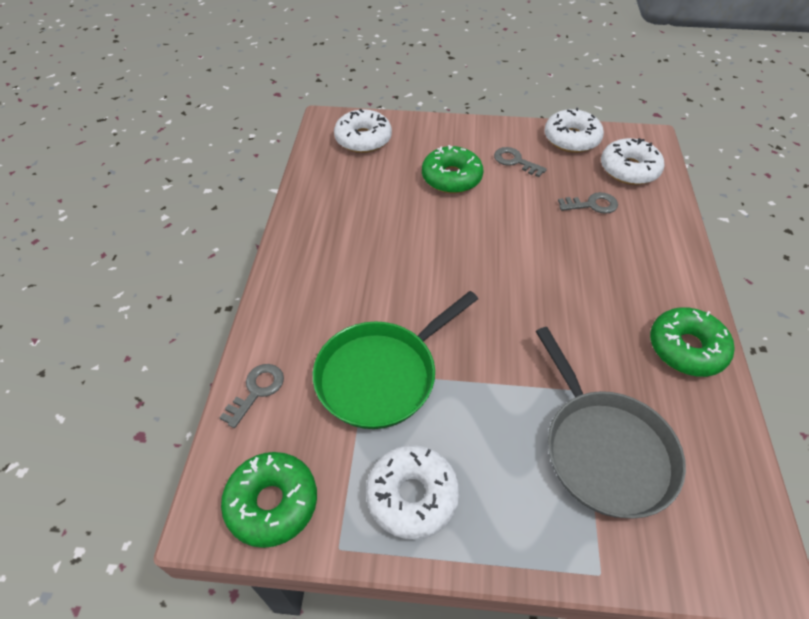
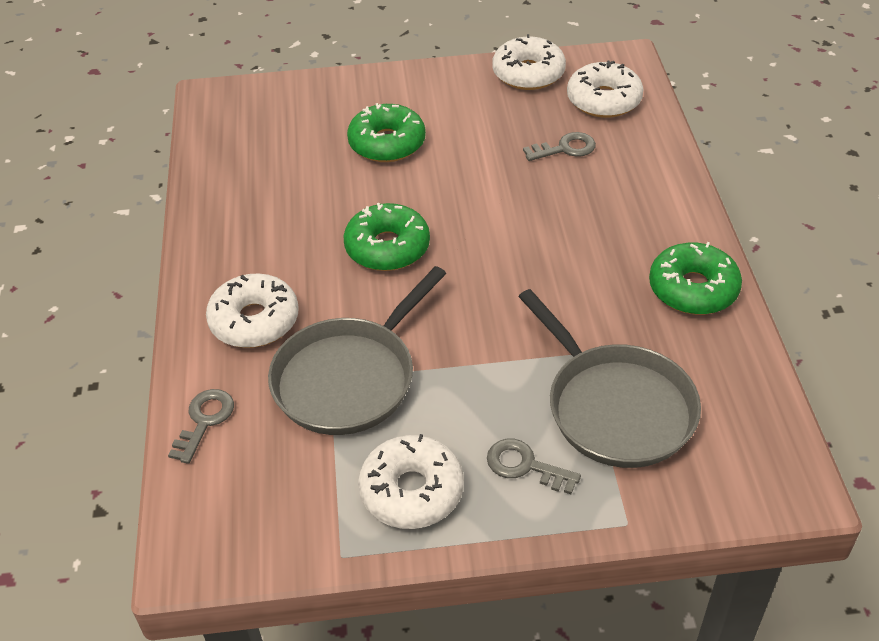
camera: 10 degrees left, 5 degrees down
green donut [221,452,317,548] -> green donut moved to [344,203,430,271]
green pan [313,291,478,429] -> grey pan [268,266,447,435]
white donut [334,109,392,153] -> white donut moved to [206,274,299,348]
grey key [494,147,547,177] -> grey key moved to [487,439,581,494]

